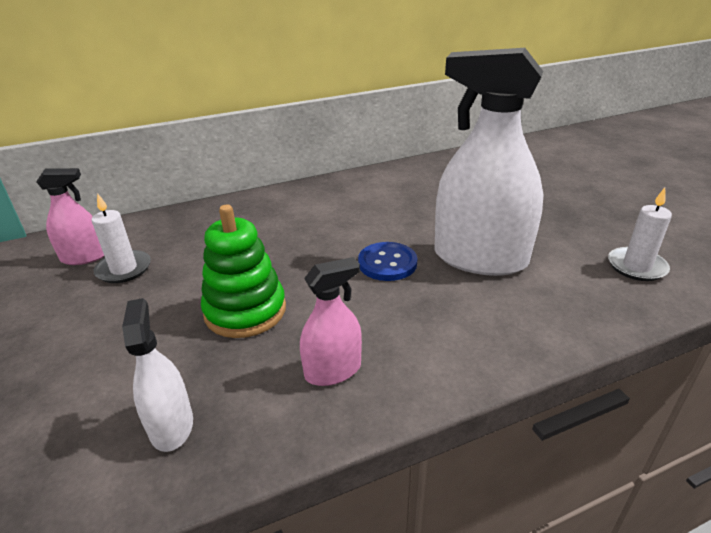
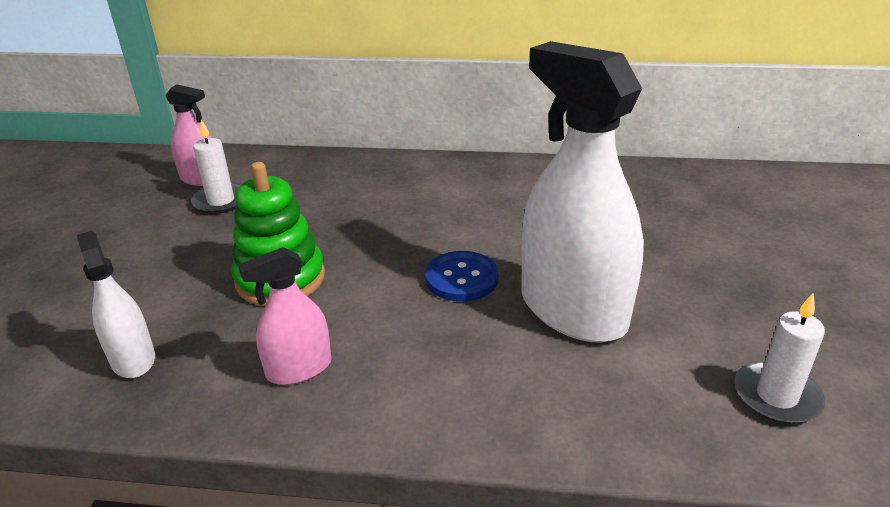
camera: 30 degrees right, 0 degrees up
white spray bottle [122,298,193,452] -> white spray bottle turned 45 degrees counterclockwise [77,231,155,378]
pink spray bottle [300,257,362,386] -> pink spray bottle turned 150 degrees clockwise [238,247,331,385]

